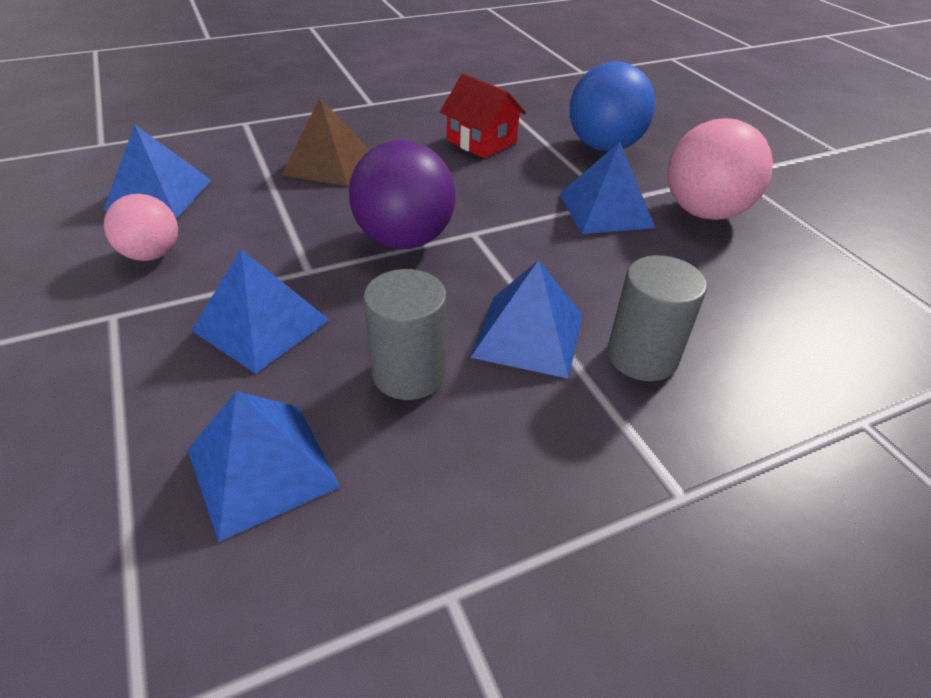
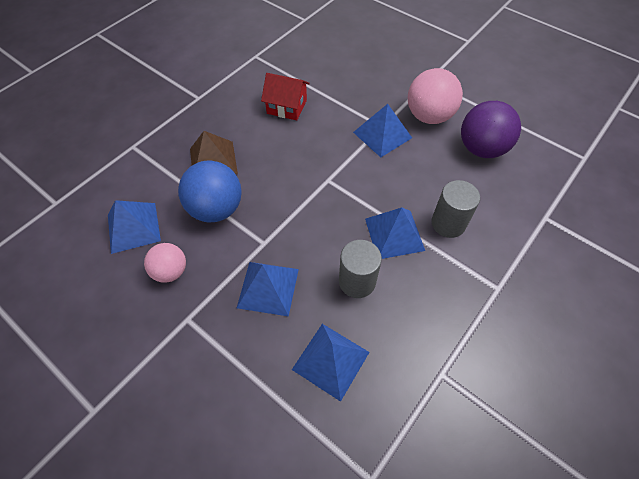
camera: 25 degrees left, 15 degrees up
purple ball [349,140,456,249] -> purple ball moved to [461,101,521,158]
blue ball [570,62,656,151] -> blue ball moved to [178,161,242,222]

